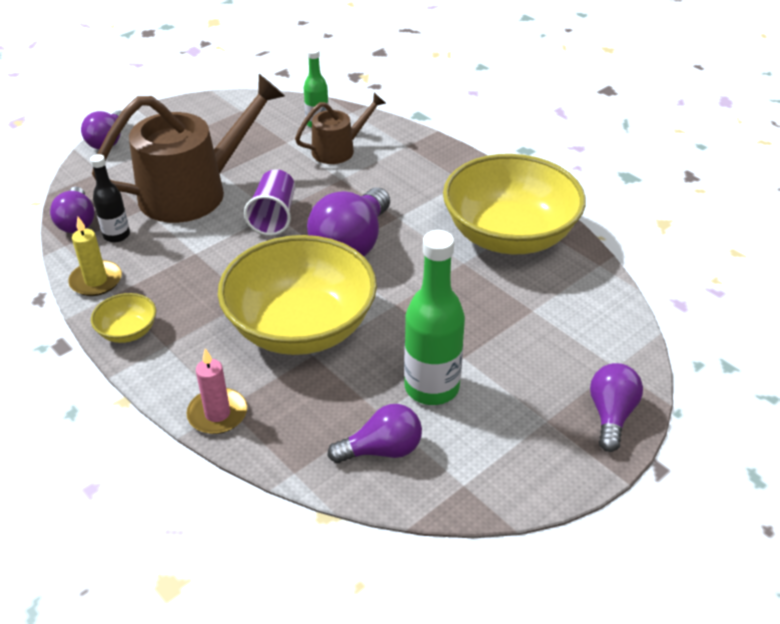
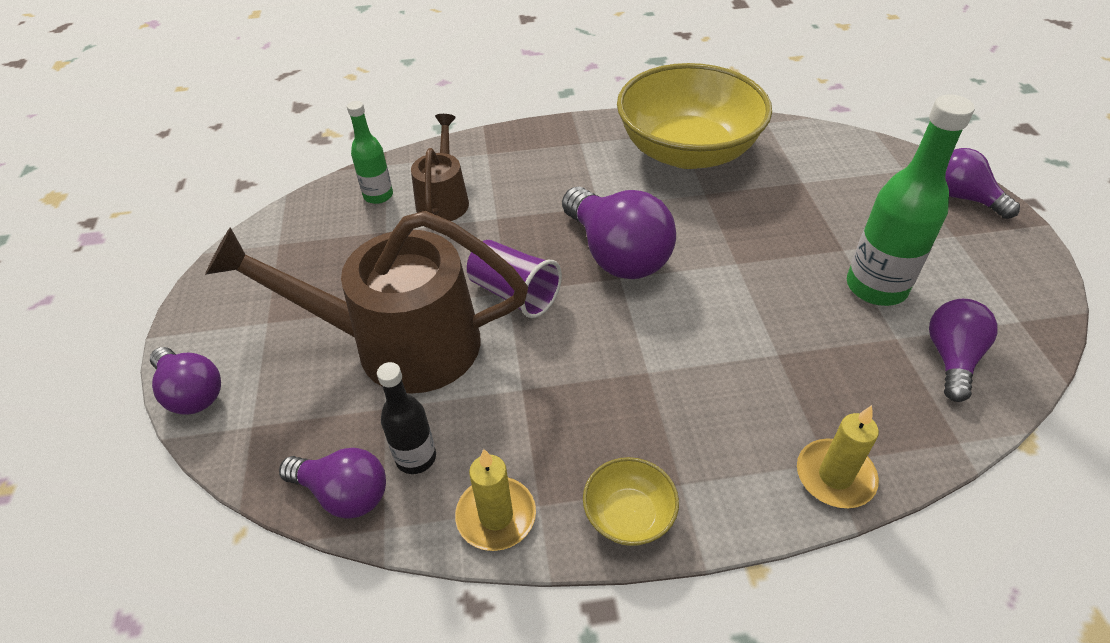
camera: 55 degrees left, 5 degrees up
brown watering can [92,74,285,223] -> brown watering can turned 90 degrees counterclockwise [205,211,528,394]
pink candle [186,348,247,434] -> yellow candle [797,405,879,508]
yellow bowl [218,235,377,355] -> none

